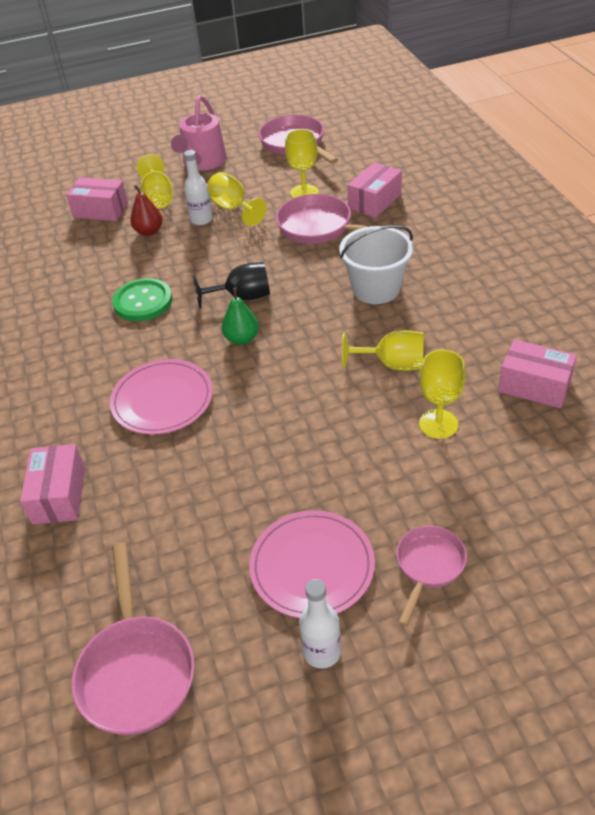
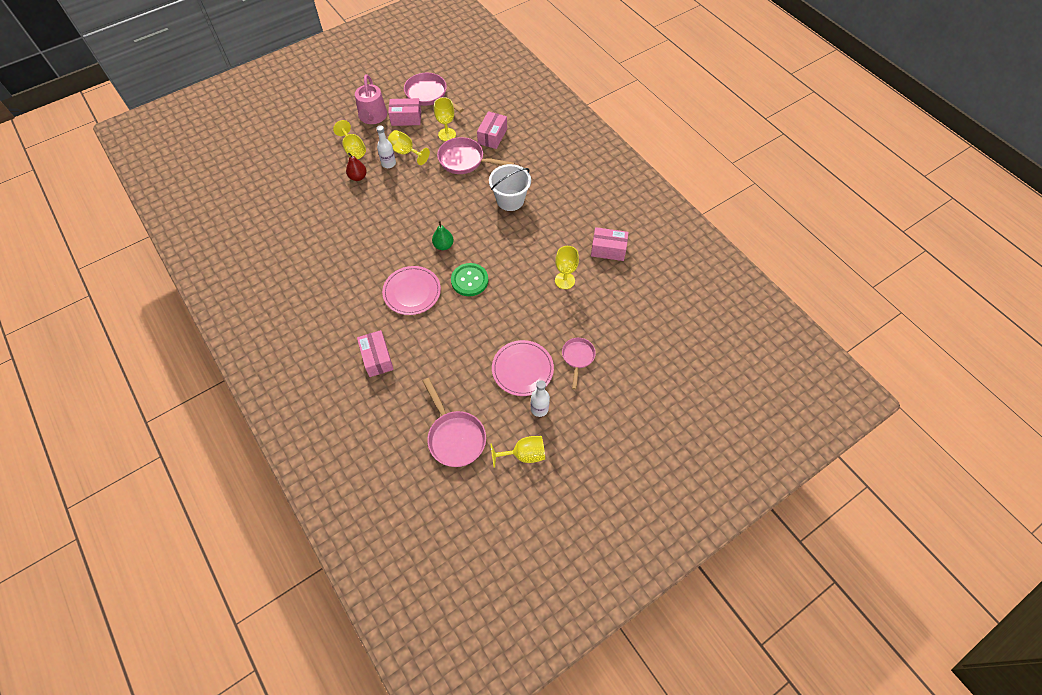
camera: 20 degrees left, 15 degrees up
pink box [66,177,128,221] -> pink box moved to [388,98,421,126]
green button [112,278,172,321] -> green button moved to [451,263,488,296]
black goblet [193,262,270,308] -> none
yellow goblet [342,330,424,371] -> yellow goblet moved to [490,436,545,467]

